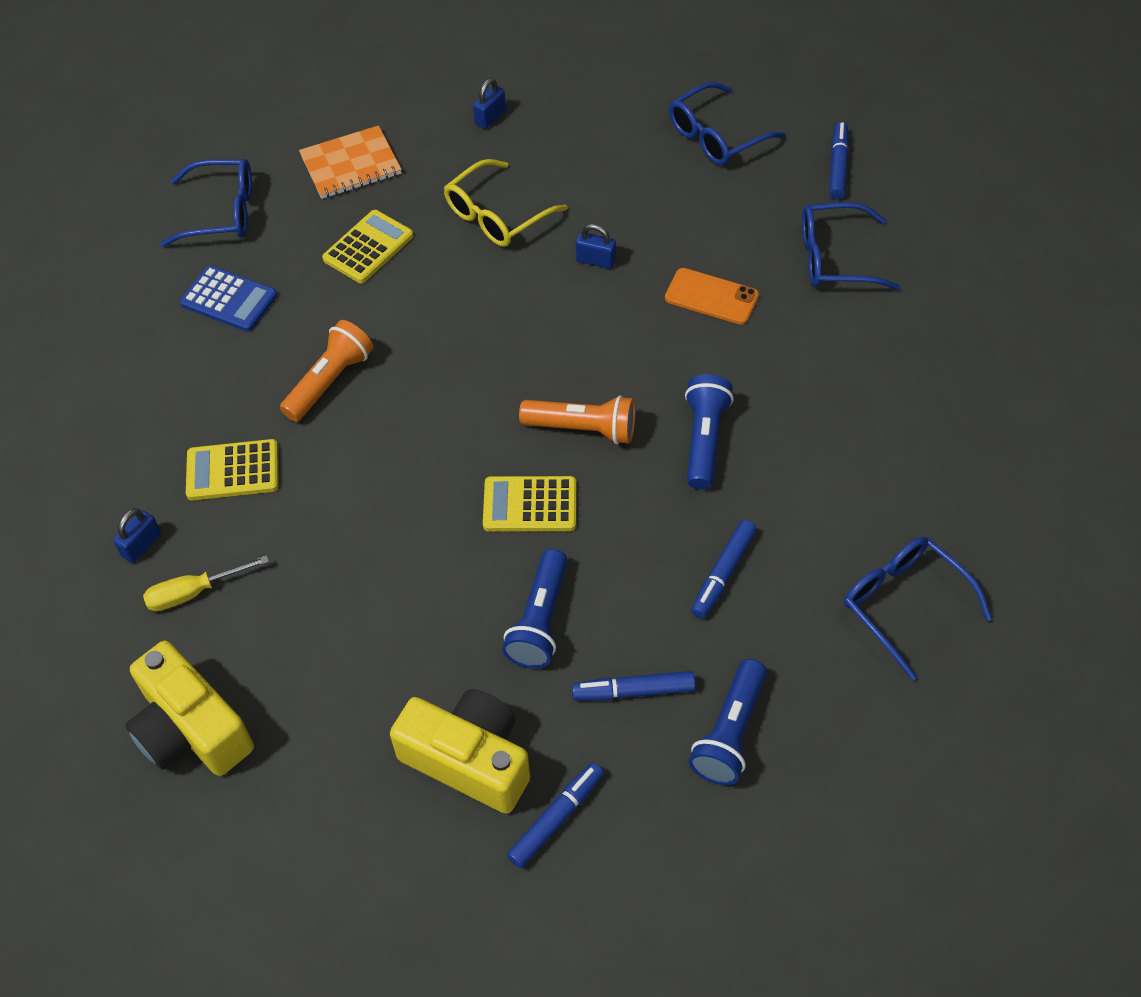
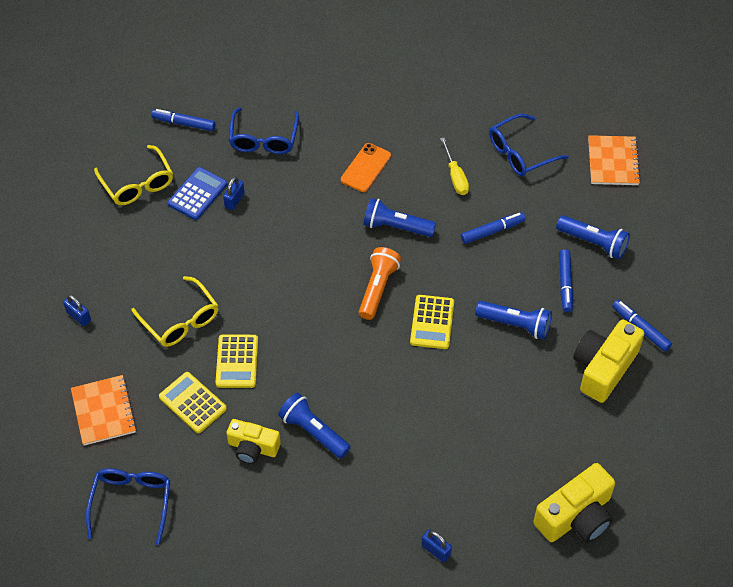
camera: 85 degrees left, 0 degrees up
yellow screwdriver [143,555,269,611] -> yellow screwdriver moved to [440,137,469,195]
blue calculator [180,265,278,332] -> blue calculator moved to [168,167,227,220]
yellow calculator [186,439,278,500] -> yellow calculator moved to [215,334,258,388]
orange flashlight [280,320,373,422] -> blue flashlight [278,393,351,459]
blue padlock [576,224,616,269] -> blue padlock moved to [223,176,245,210]
orange phone [665,268,759,325] -> orange phone moved to [341,143,391,192]
blue glasses [669,82,786,165] -> yellow glasses [94,145,173,205]
blue marker [691,520,757,619] -> blue marker turned 60 degrees counterclockwise [461,212,525,244]
none -> yellow camera [226,419,281,464]
none -> orange notebook [588,135,641,185]

